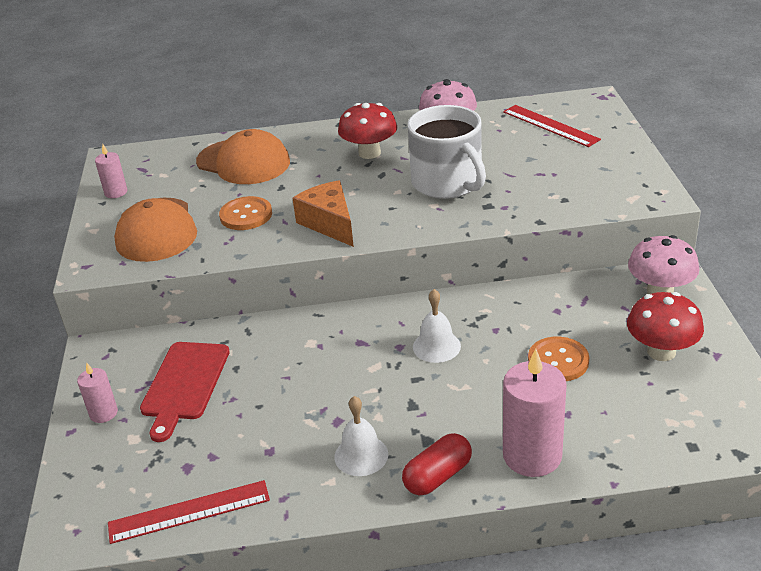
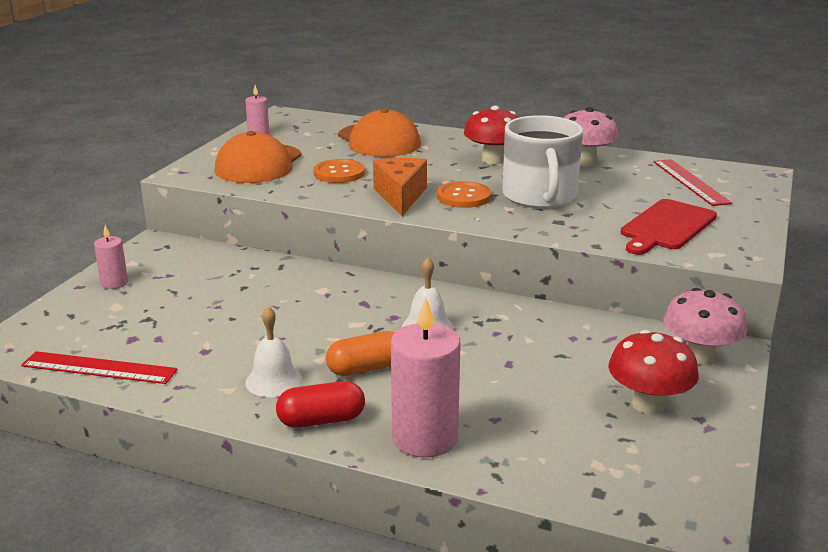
camera: 25 degrees right, 10 degrees down
red cutting board [140,342,230,442] -> red cutting board moved to [621,199,717,255]
orange button [528,337,589,381] -> orange button moved to [437,181,491,208]
none -> orange capsule [326,331,395,376]

